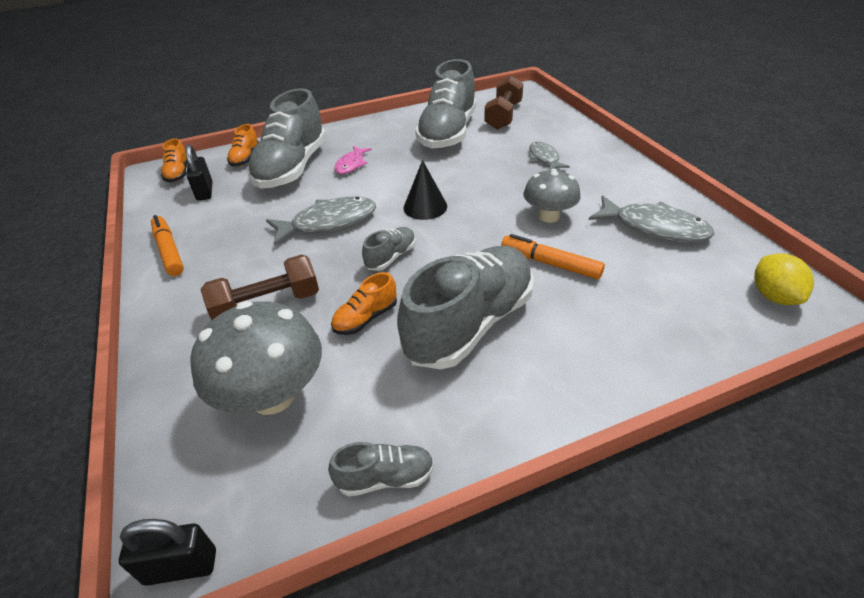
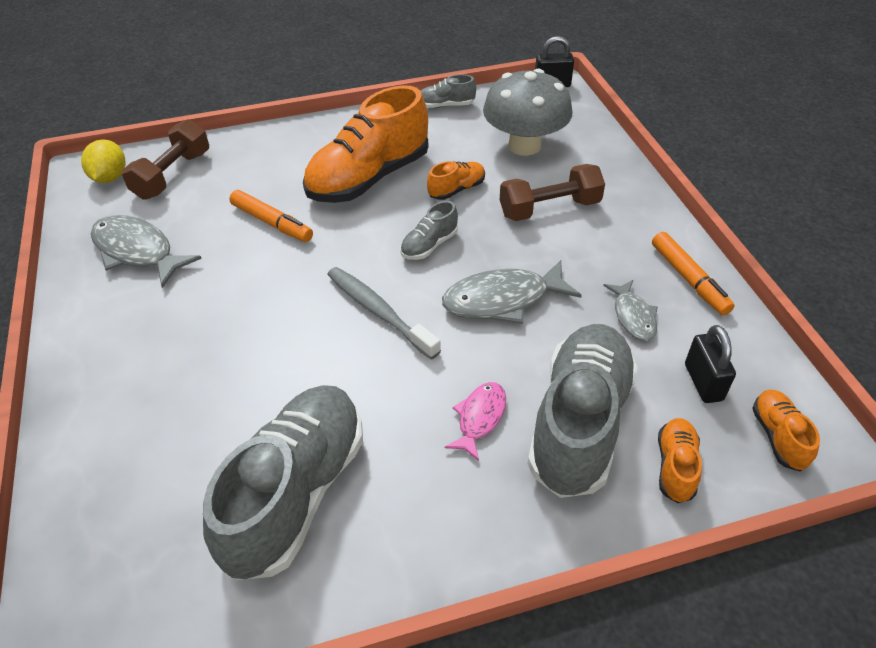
camera: 175 degrees left, 5 degrees up
grey shoe [397,246,534,369] -> orange shoe [303,85,428,203]
black cone [403,160,447,220] -> grey toothbrush [327,267,441,360]
brown dumbbell [484,75,523,130] -> brown dumbbell moved to [122,119,209,200]
grey mushroom [524,168,581,223] -> none
grey fish [529,142,570,170] -> grey fish moved to [603,280,658,341]

